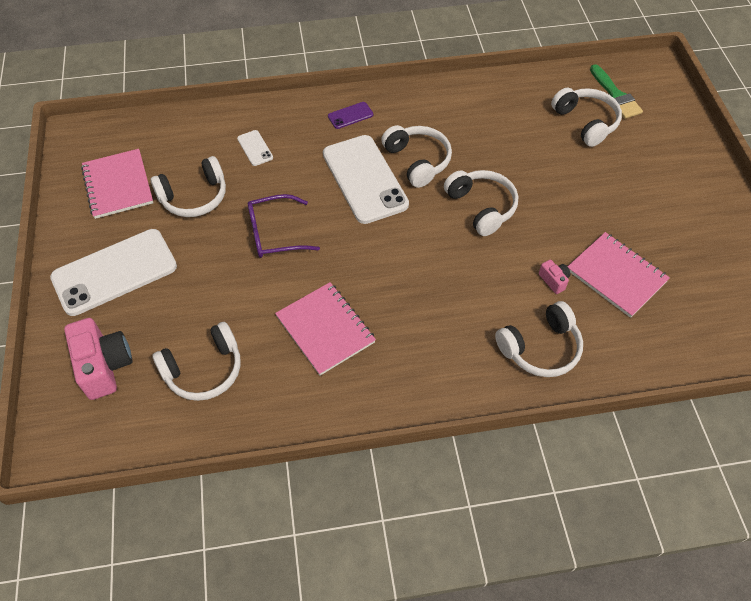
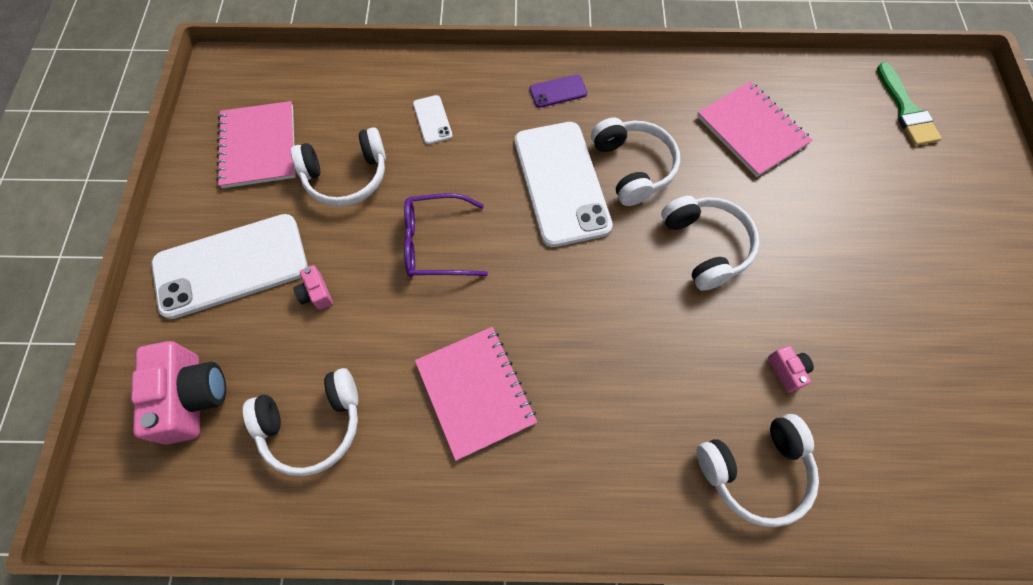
camera: 10 degrees right, 10 degrees up
white headphones [551,88,622,147] -> none
pink notebook [567,232,670,318] -> pink notebook moved to [697,81,812,177]
none -> pink camera [293,265,333,310]

